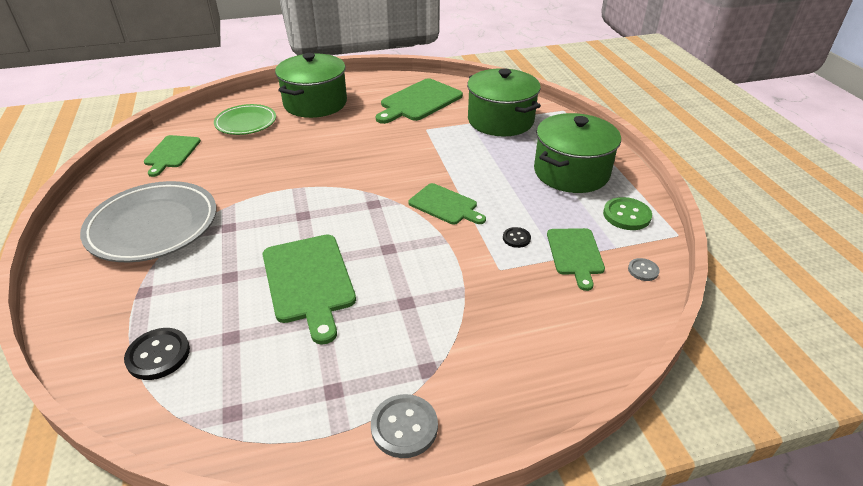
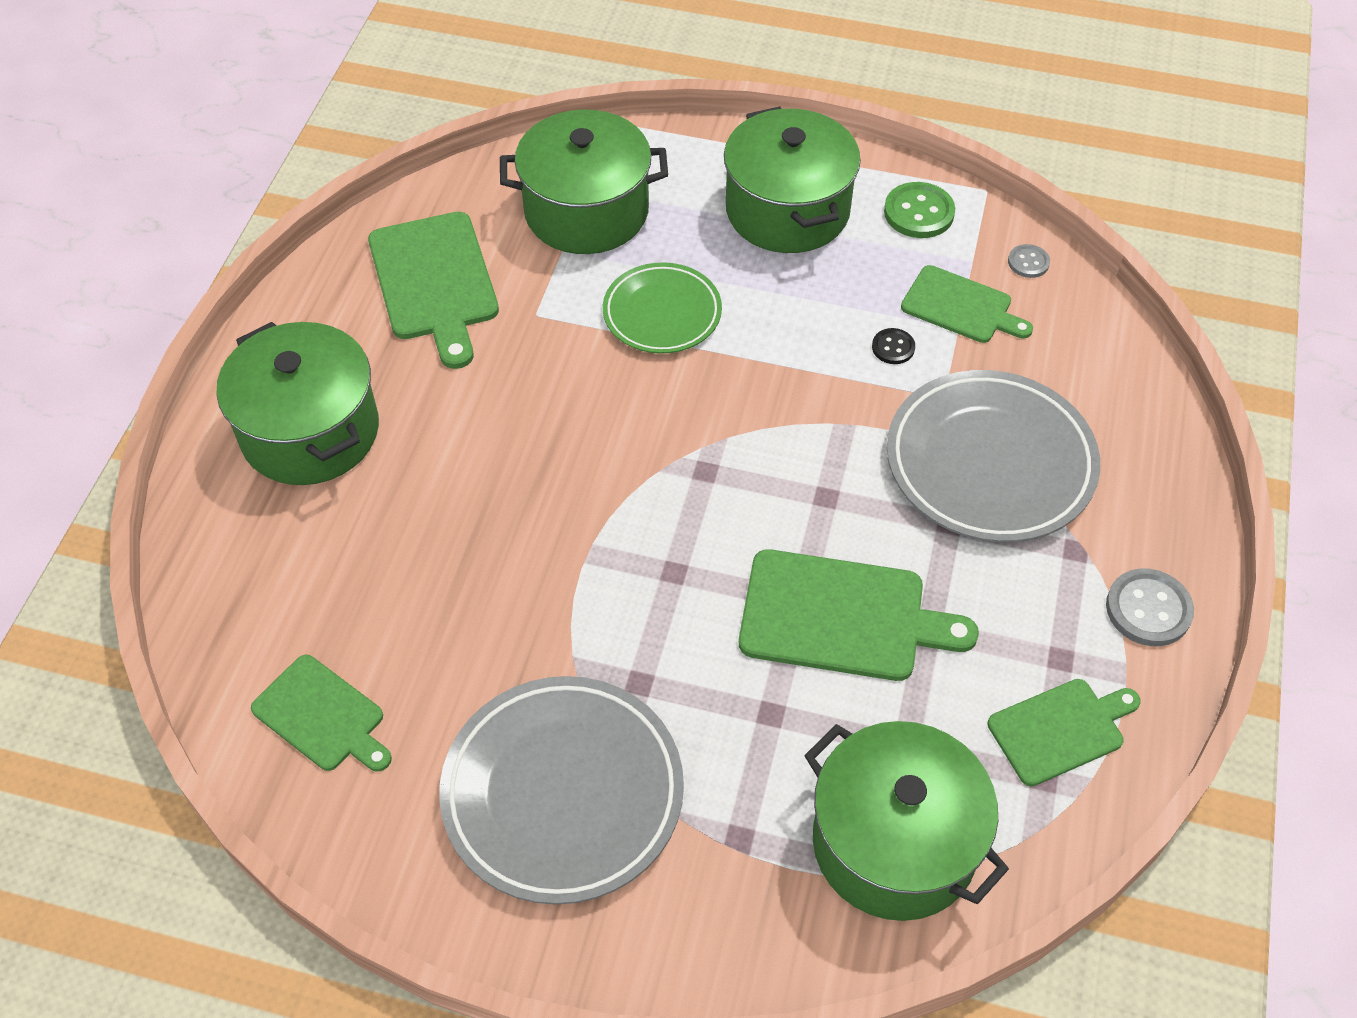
camera: 60 degrees left, 15 degrees up
black button [124,328,190,380] -> green pot [804,721,1009,921]
green plate [214,104,276,135] -> green plate moved to [603,262,722,354]
green cutting board [408,183,486,225] -> green cutting board moved to [987,679,1140,786]
none -> grey plate [887,370,1100,542]

